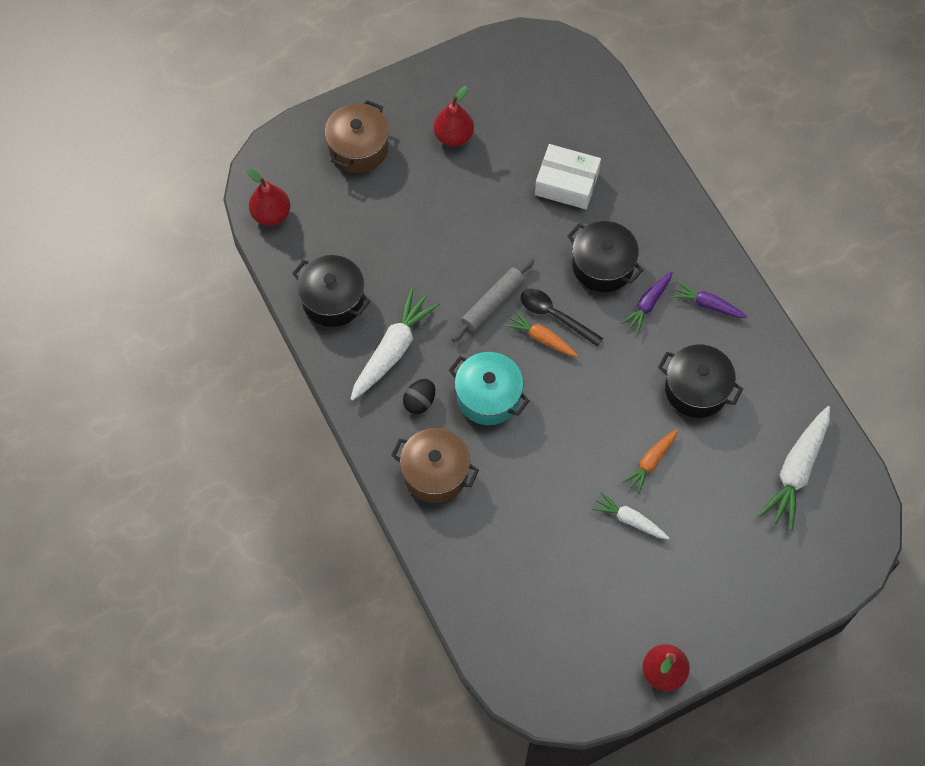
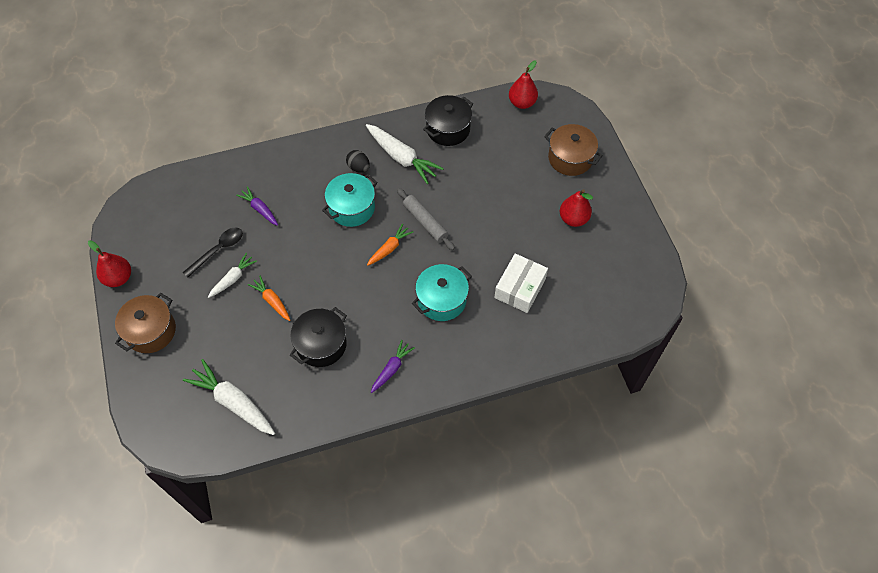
camera: 100 degrees right, 5 degrees down
brown pot [391,428,479,503] -> brown pot moved to [115,293,176,353]
black spoon [520,289,603,347] -> black spoon moved to [182,227,243,278]
black pot [567,221,643,292] -> turquoise pot [412,264,472,321]
purple carrot [622,272,673,333] -> purple carrot moved to [236,186,278,226]

